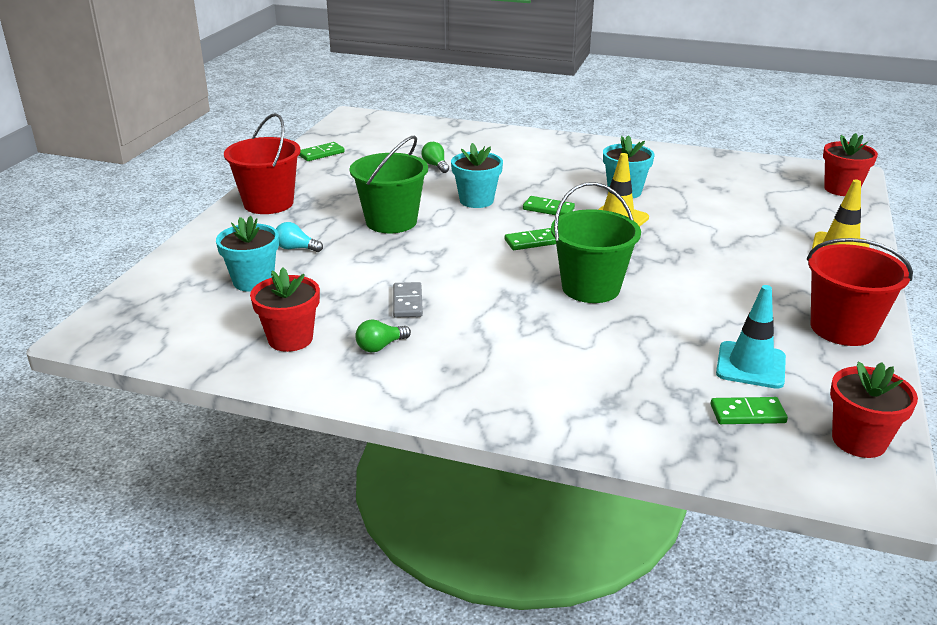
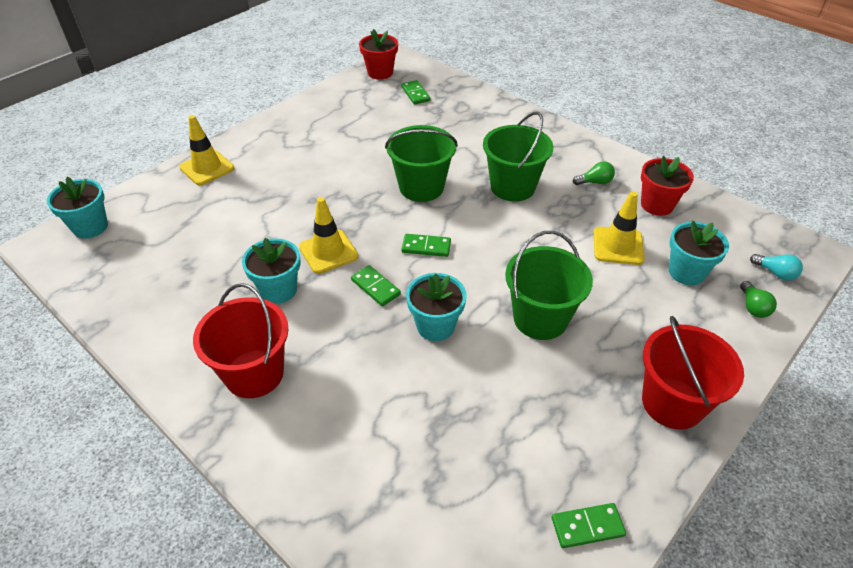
camera: 155 degrees left, 15 degrees up
turquoise light bulb [276,222,323,252] -> turquoise light bulb moved to [750,254,803,281]
grey domino [393,282,423,318] -> none
green light bulb [421,142,449,173] -> green light bulb moved to [740,281,777,318]
green domino [710,397,788,424] -> green domino turned 45 degrees clockwise [401,80,431,104]
turquoise traffic cone [716,285,786,389] -> none
red bucket [807,238,913,346] -> red bucket moved to [193,283,288,398]
red flower pot [823,133,878,196] -> turquoise flower pot [47,177,108,239]
none -> green bucket [483,112,553,202]
none -> yellow traffic cone [594,191,645,265]

